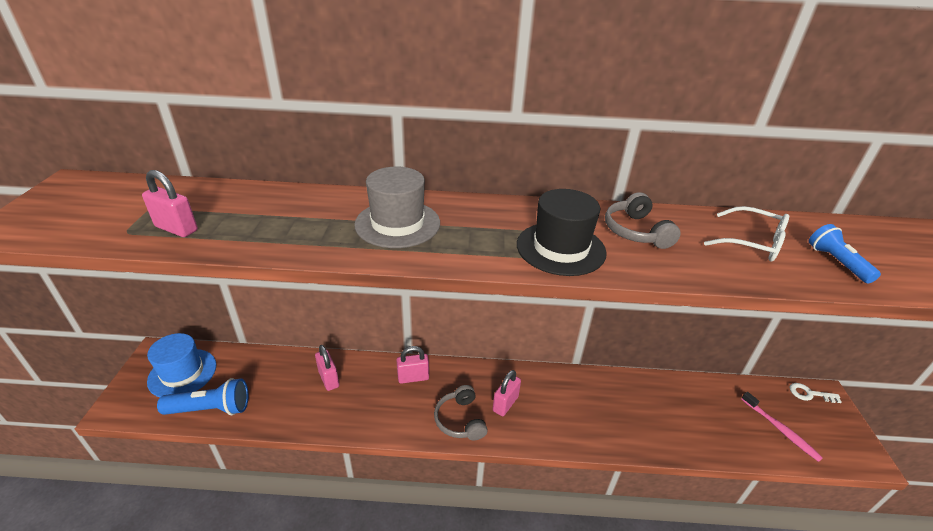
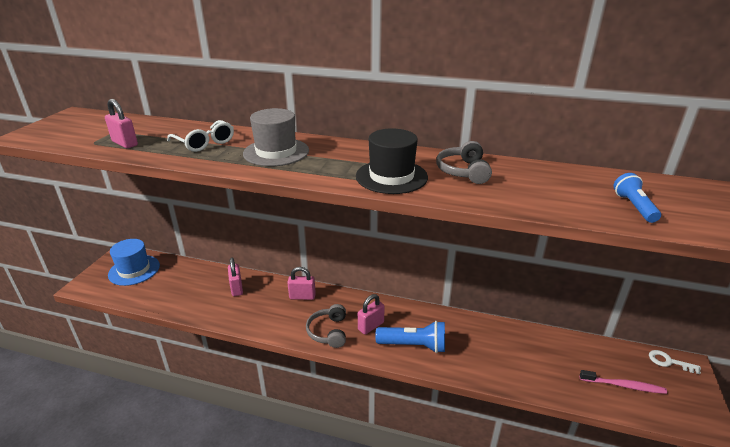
camera: 15 degrees right, 5 degrees down
blue flashlight [157,378,249,415] -> blue flashlight moved to [375,321,445,353]
white glasses [704,206,789,262] -> white glasses moved to [167,120,234,152]
pink toothbrush [741,392,823,462] -> pink toothbrush turned 60 degrees counterclockwise [580,370,667,394]

